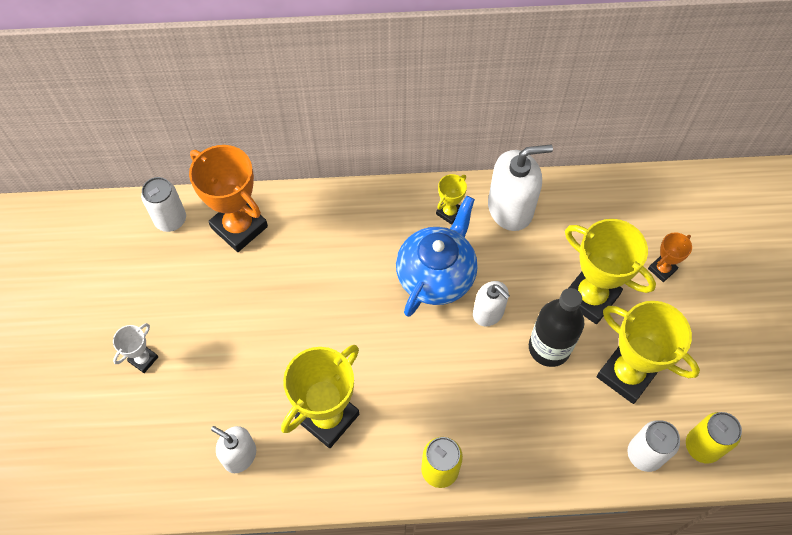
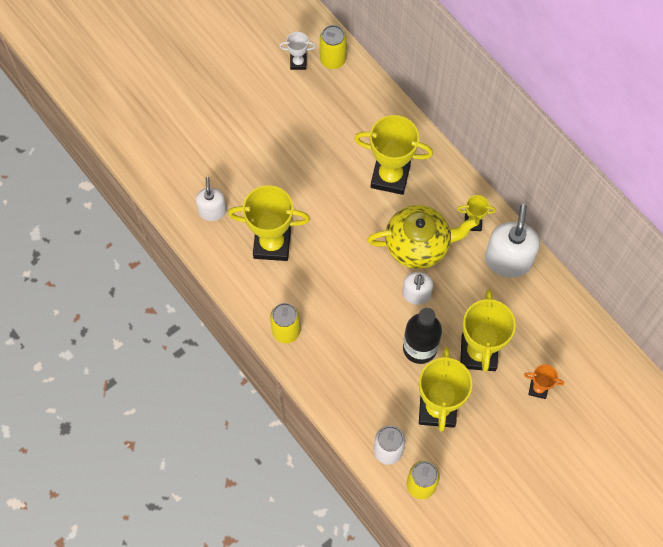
camera: 55 degrees right, 5 degrees up
white trophy [113,323,158,373] -> white trophy moved to [279,32,316,70]
white can [141,177,186,232] -> yellow can [320,25,347,69]
orange trophy [189,145,268,252] -> none
blue teapot [396,196,478,317] -> yellow teapot [367,205,478,269]
white soap dispenser [488,144,553,231] -> white soap dispenser turned 120 degrees counterclockwise [485,204,540,278]
none -> yellow trophy [354,115,433,195]

